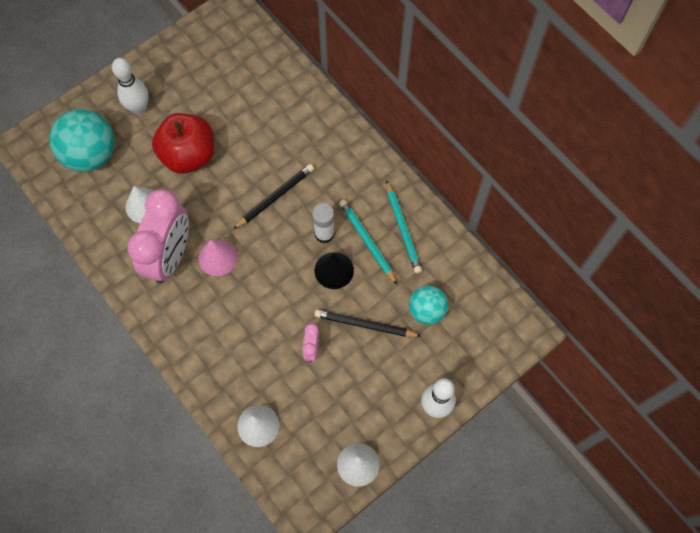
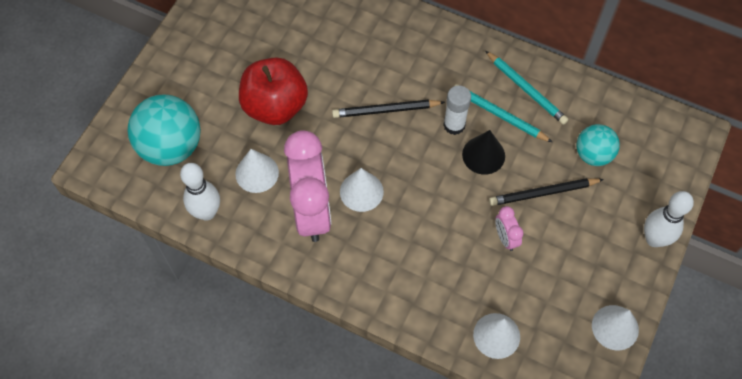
camera: 25 degrees left, 5 degrees down
white bowling pin [112,58,149,115] -> white bowling pin moved to [180,163,220,221]
pink cone [198,240,238,276] -> white cone [340,168,384,212]
black pencil [233,164,314,229] -> black pencil turned 120 degrees counterclockwise [332,99,445,118]

